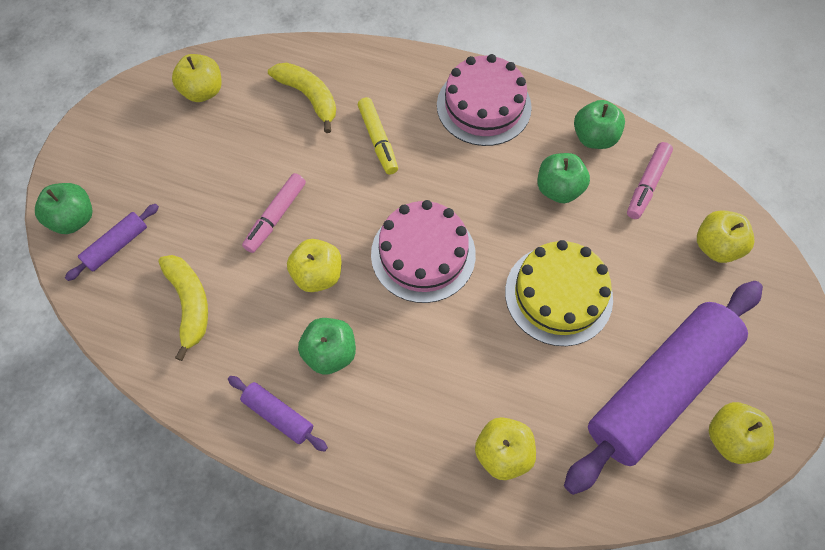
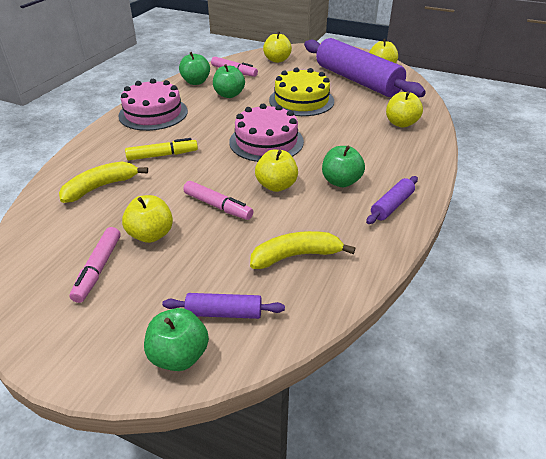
camera: 85 degrees left, 25 degrees down
purple rolling pin [65,204,159,281] -> purple rolling pin turned 45 degrees counterclockwise [162,293,285,319]
yellow apple [172,54,222,102] -> yellow apple moved to [122,195,173,243]
none -> pink marker [69,227,121,303]

